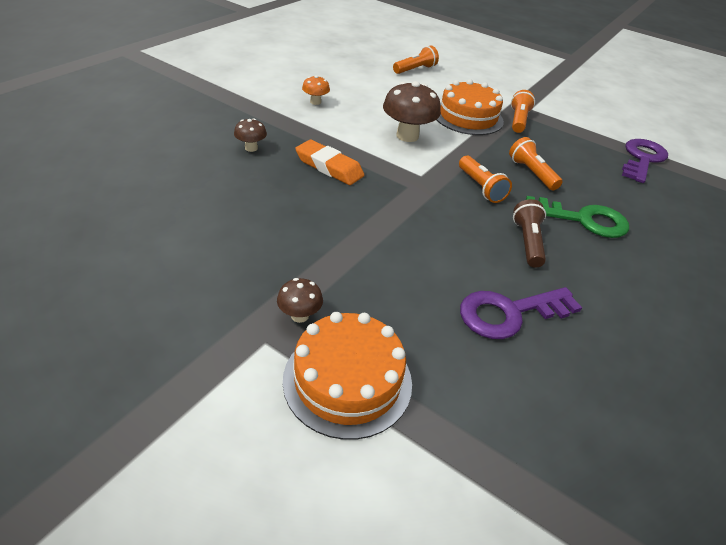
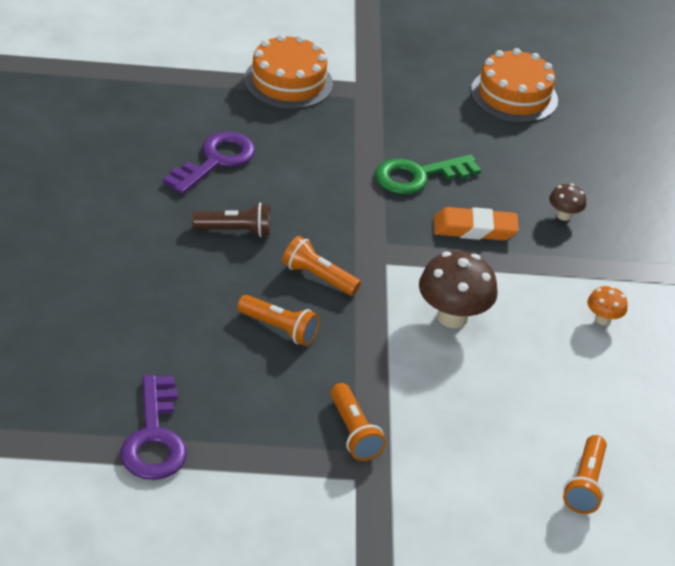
camera: 145 degrees right, 0 degrees up
brown mushroom [277,278,323,323] -> none
orange cake [437,79,504,135] -> orange cake moved to [470,48,558,123]
brown flashlight [513,199,546,268] -> brown flashlight turned 60 degrees counterclockwise [192,203,270,237]
green key [526,196,629,238] -> green key moved to [375,154,481,194]

